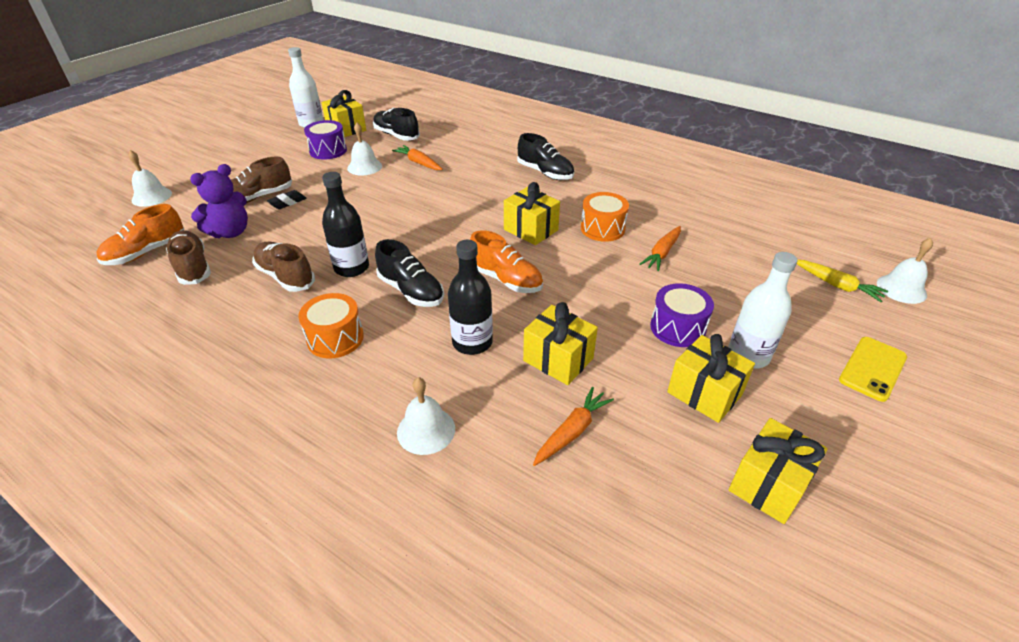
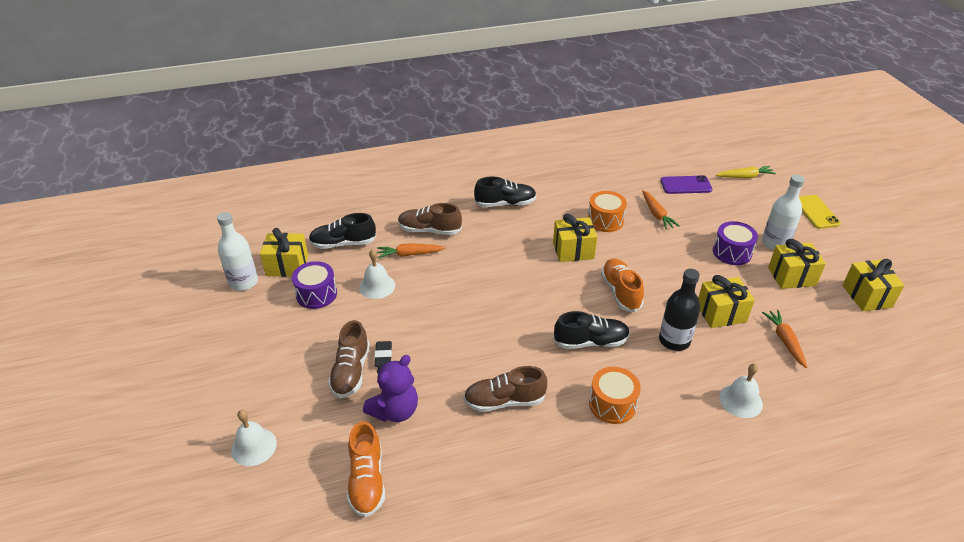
camera: 50 degrees left, 0 degrees up
brown shoe [166,230,211,285] -> brown shoe moved to [398,203,462,235]
purple teddy bear [190,164,248,238] -> purple teddy bear turned 45 degrees clockwise [363,355,418,422]
black bottle [322,172,369,277] -> none
orange shoe [470,230,543,293] -> orange shoe turned 90 degrees counterclockwise [601,258,644,312]
white bell [877,238,933,304] -> none
none -> purple phone [660,175,712,194]

